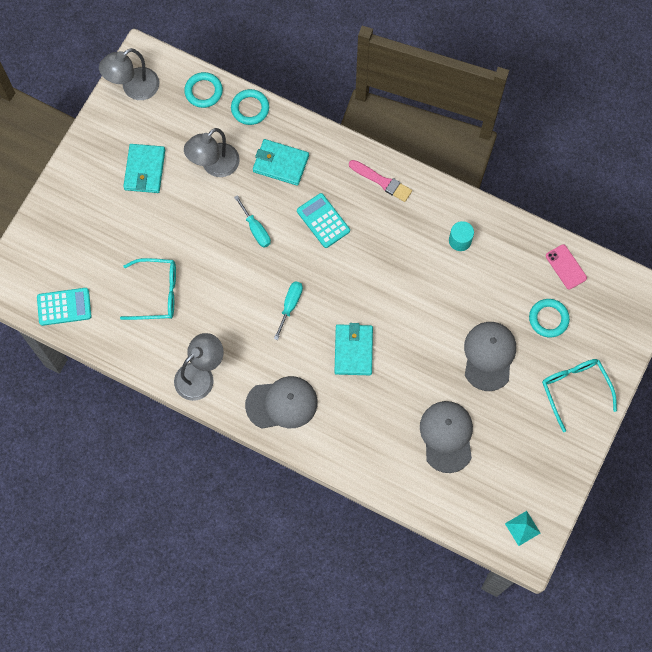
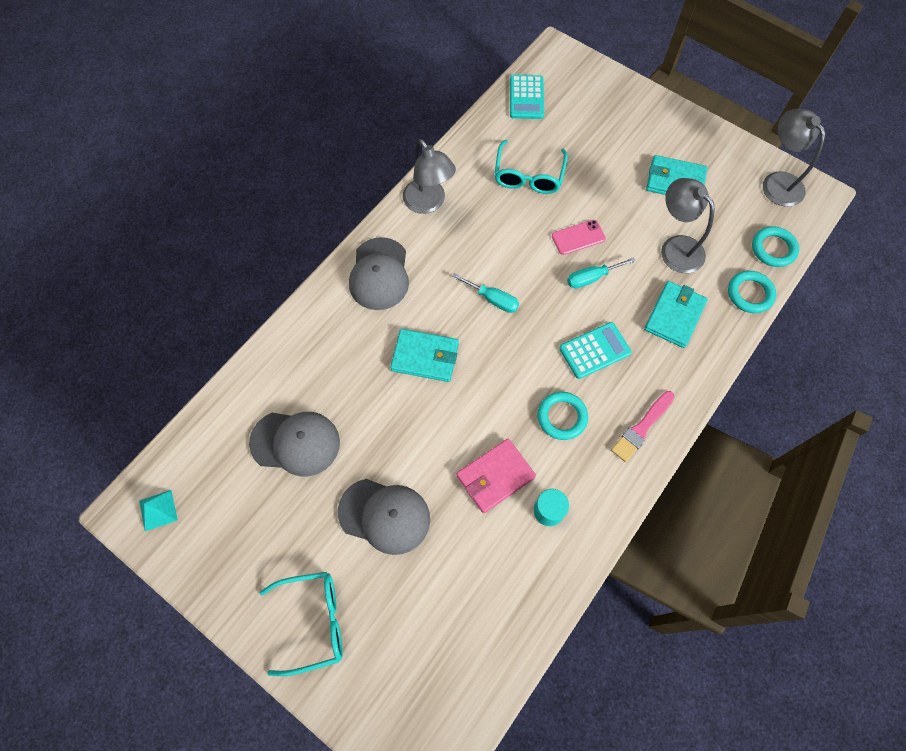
camera: 100 degrees right, 5 degrees down
turquoise ring [529,299,570,337] -> turquoise ring moved to [537,392,588,440]
pink phone [546,244,587,289] -> pink phone moved to [552,220,606,255]
none -> pink wallet [457,439,536,513]

